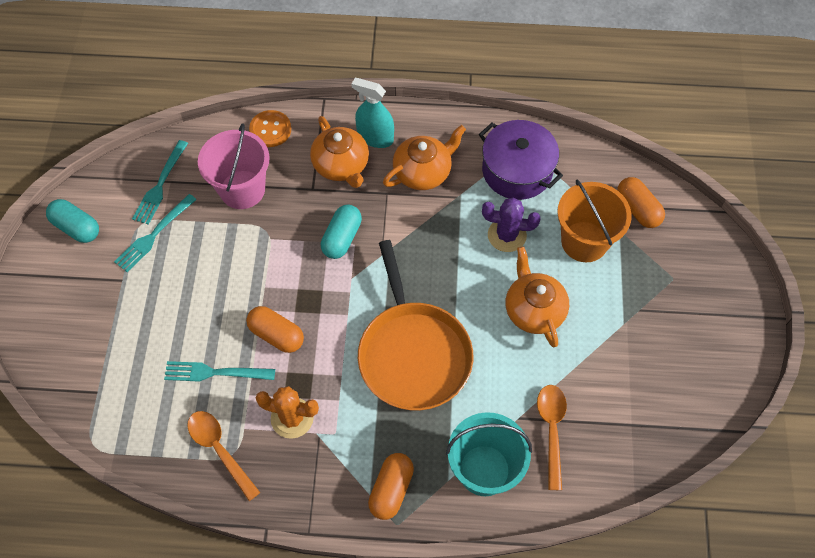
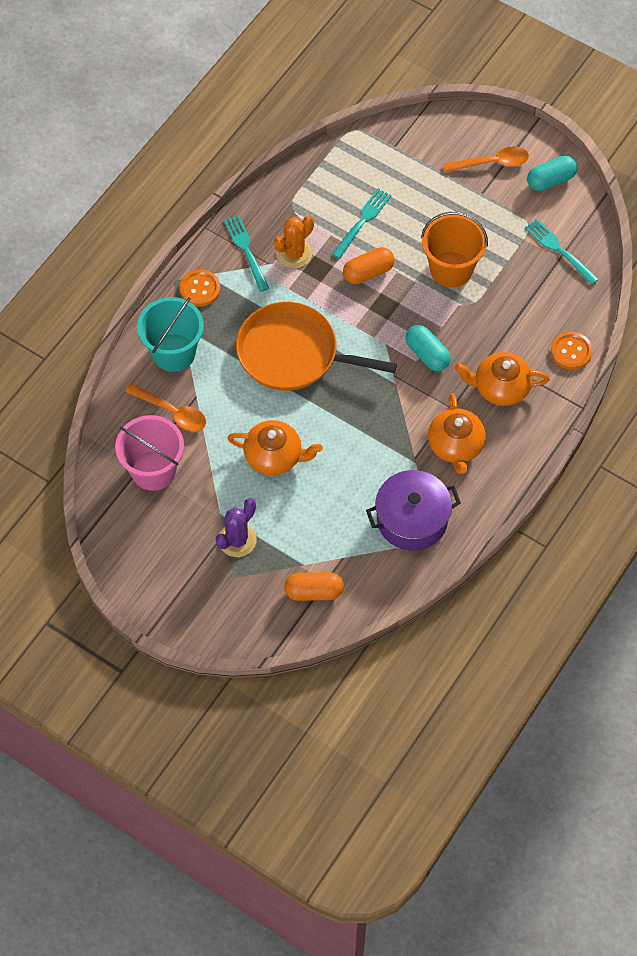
camera: 120 degrees right, 0 degrees up
turquoise fork [114,194,197,272] -> turquoise fork moved to [224,215,269,292]
orange spoon [187,411,260,501] -> orange spoon moved to [444,147,529,172]
pink bucket [198,123,270,209] -> pink bucket moved to [115,415,184,491]
turquoise spray bottle [351,78,394,148] -> none
orange capsule [368,453,414,520] -> orange button [180,269,220,307]
purple cactus [482,197,541,252] -> purple cactus moved to [216,498,257,557]
orange bucket [557,180,632,262] -> orange bucket moved to [421,212,488,288]

